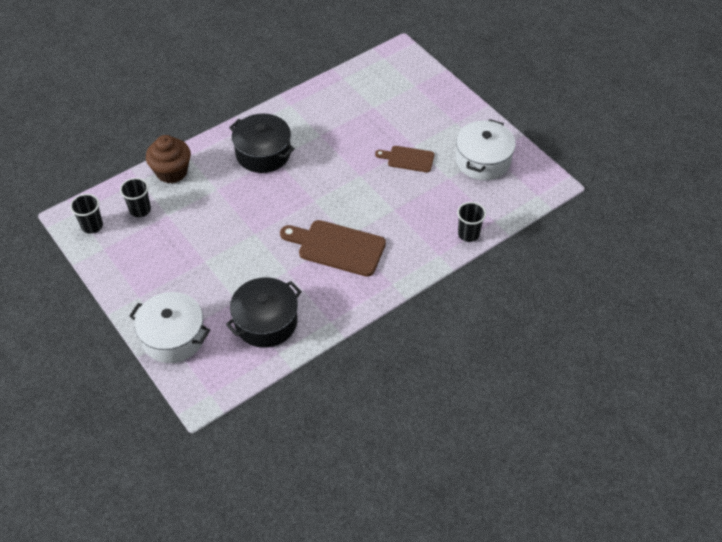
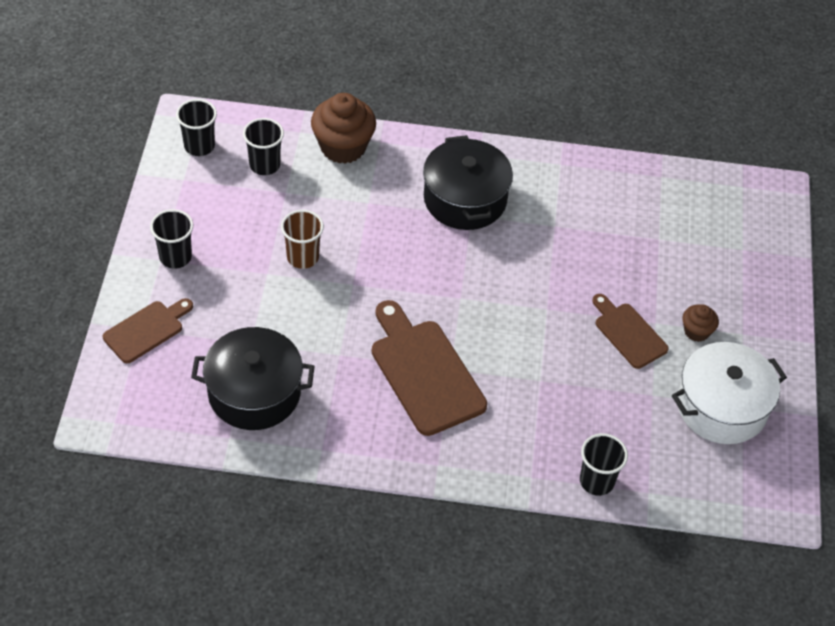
camera: 40 degrees right, 0 degrees up
white pot [129,292,210,363] -> brown cutting board [103,298,193,363]
none -> black cup [150,209,193,269]
none -> brown cup [281,210,324,269]
none -> brown cupcake [683,304,719,342]

